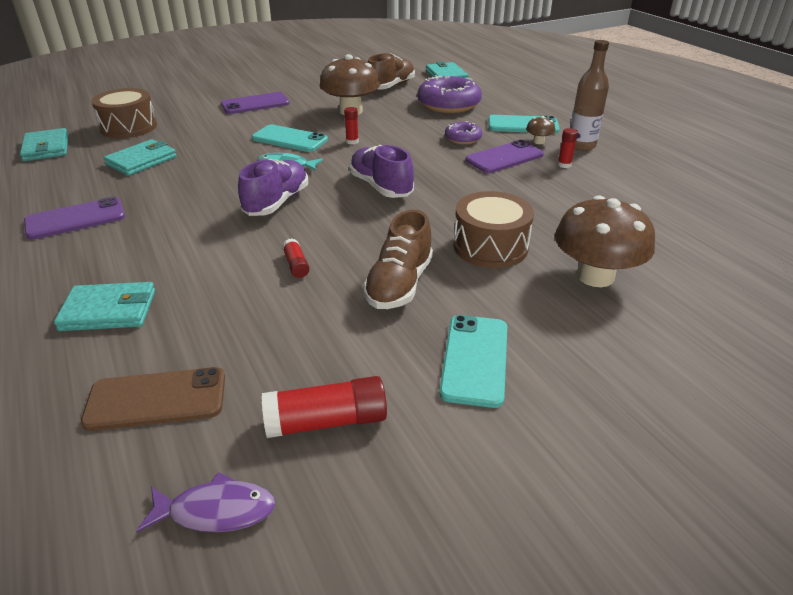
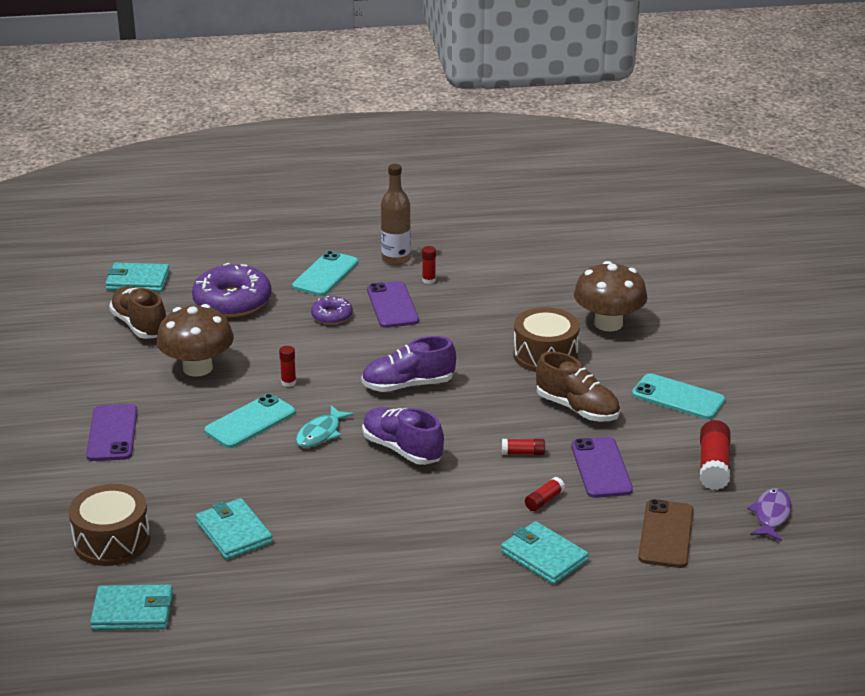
camera: 70 degrees left, 5 degrees down
purple phone [24,197,125,240] -> purple phone moved to [571,437,633,498]
turquoise wallet [54,282,155,331] -> turquoise wallet turned 60 degrees counterclockwise [501,521,589,584]
brown mushroom [526,116,555,144] -> none
none -> red glue stick [525,477,565,511]

